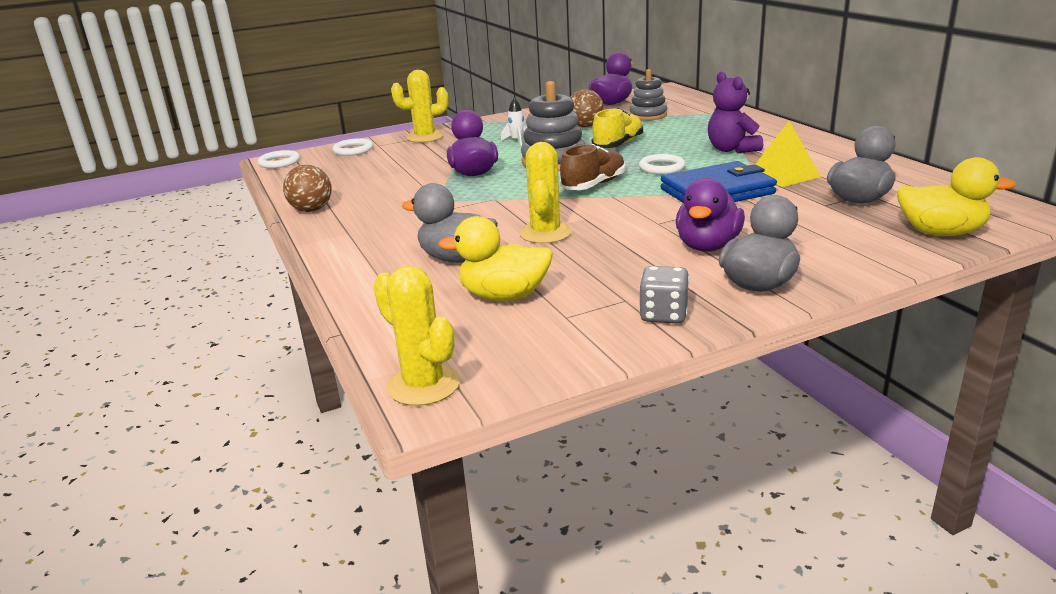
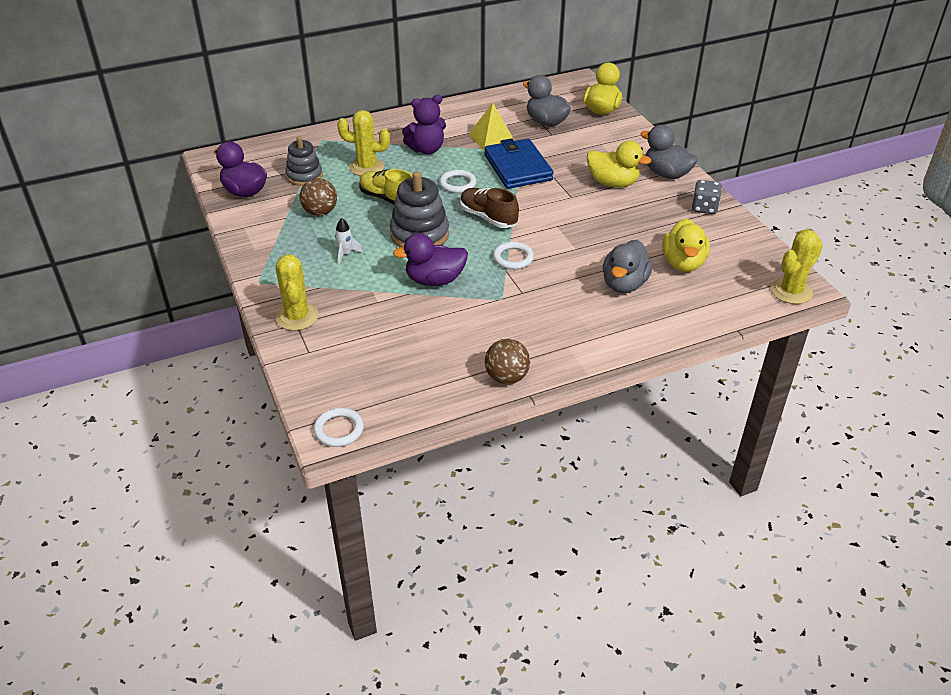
camera: 90 degrees left, 15 degrees up
white ring [333,138,373,156] -> white ring moved to [493,242,534,269]
yellow cactus [519,142,572,244] -> yellow cactus moved to [337,110,390,176]
purple duck [676,178,745,252] -> yellow duck [587,141,651,187]

